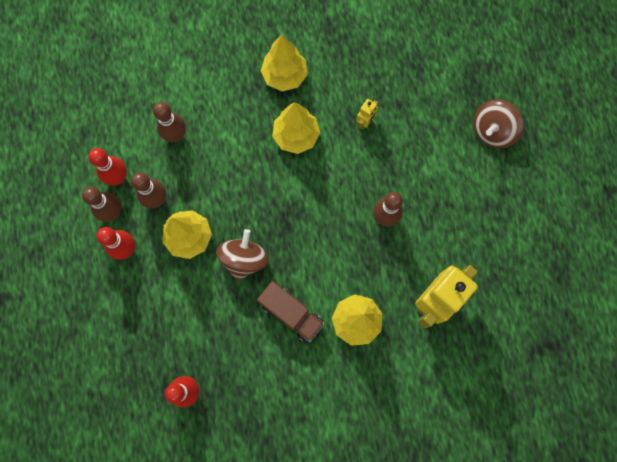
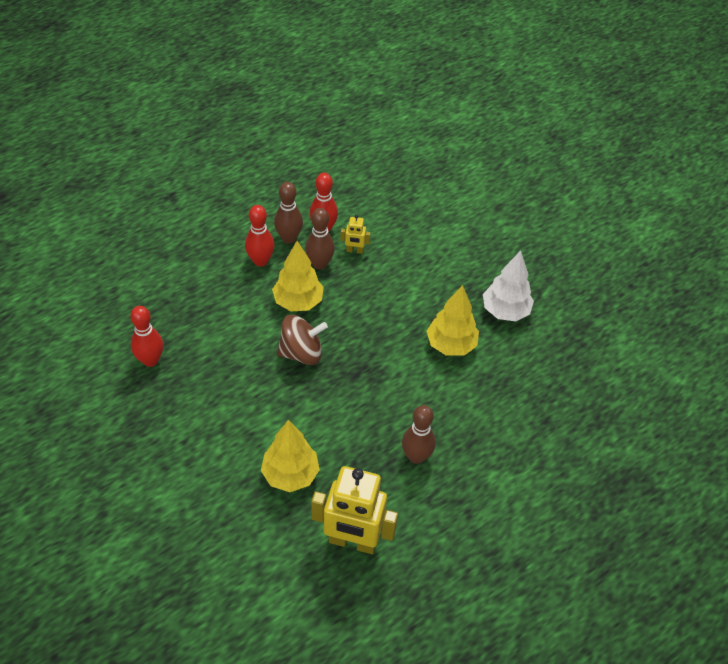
camera: 60 degrees right, 25 degrees down
brown bowling pin [153,102,186,142] -> none
brown truck [257,281,325,343] -> none
yellow tree [261,34,307,91] -> white tree [483,251,534,321]
yellow robot [356,99,378,130] -> yellow robot moved to [340,215,371,254]
brown spinning top [473,99,524,149] -> none

